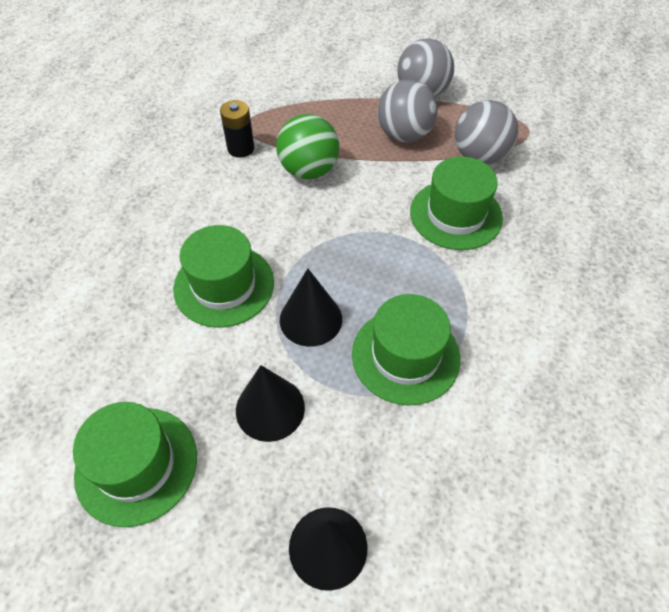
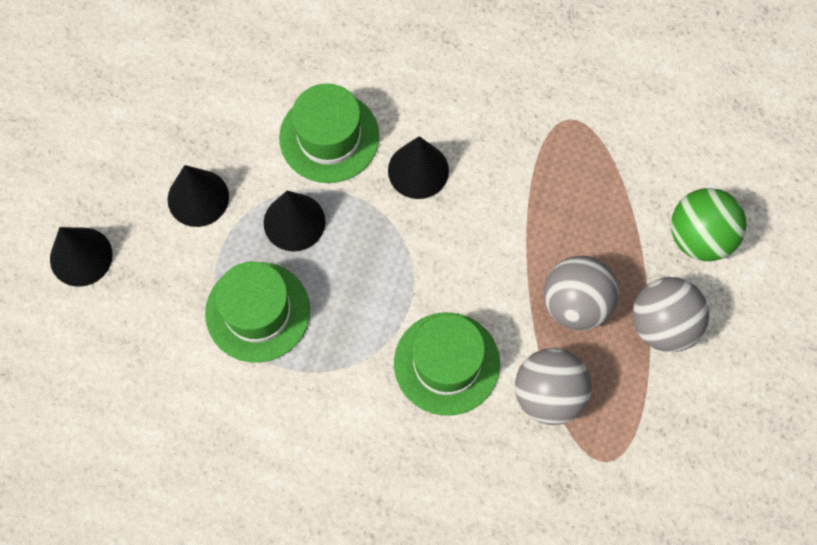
camera: 85 degrees right, 15 degrees up
green hat [73,402,197,527] -> none
black battery [220,100,254,158] -> none
green ball [276,114,339,179] -> green ball moved to [671,188,746,261]
none -> black cone [388,136,449,199]

